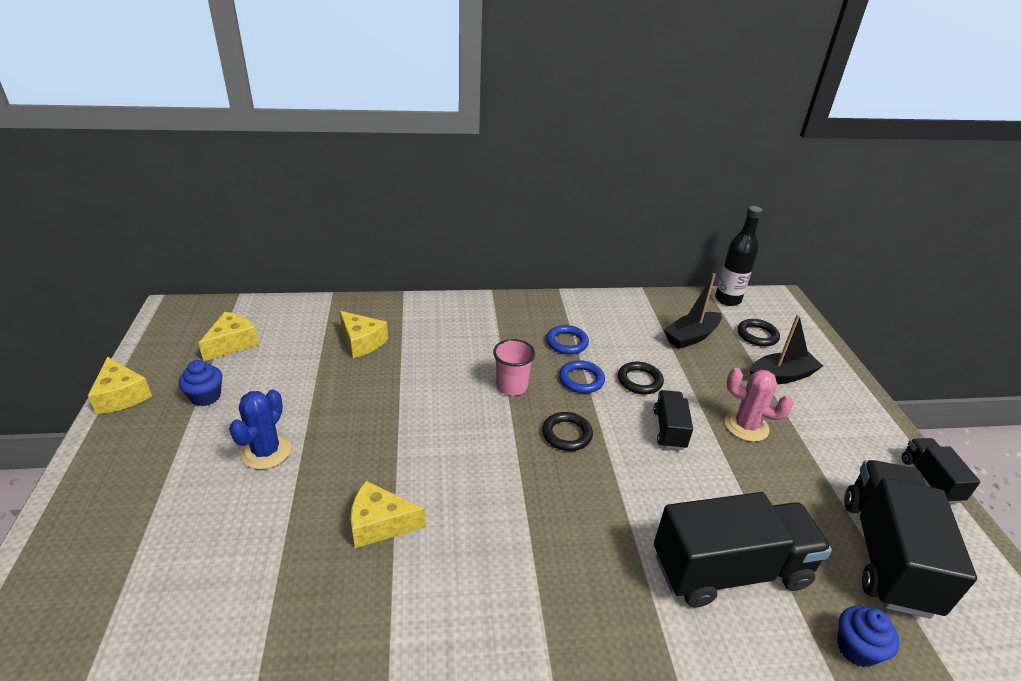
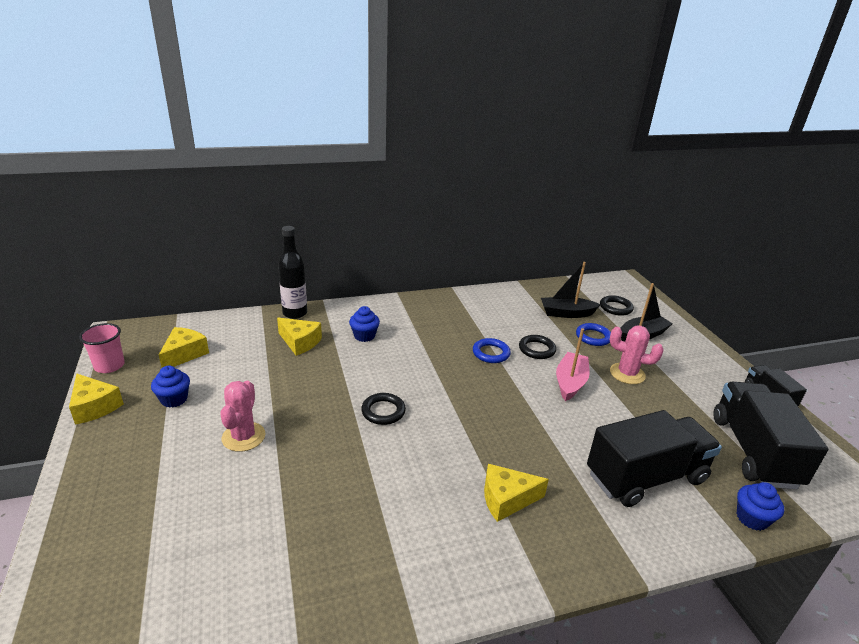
camera: 10 degrees left, 5 degrees down
blue cactus [229,389,291,470] -> pink cactus [220,381,265,452]
yellow cheese [351,481,425,548] -> yellow cheese moved to [484,464,549,522]
pink cup [493,339,535,396] -> pink cup moved to [79,323,125,373]
black ring [542,412,593,451] -> black ring moved to [361,393,406,425]
blue ring [546,325,589,354] -> blue ring moved to [576,323,611,346]
black truck [653,390,693,450] -> pink boat [556,328,590,401]
black boat [664,273,722,349] -> black boat turned 45 degrees clockwise [541,262,601,318]
black bottle [715,206,763,306] -> black bottle moved to [278,226,307,319]
none -> blue cupcake [349,306,380,342]

